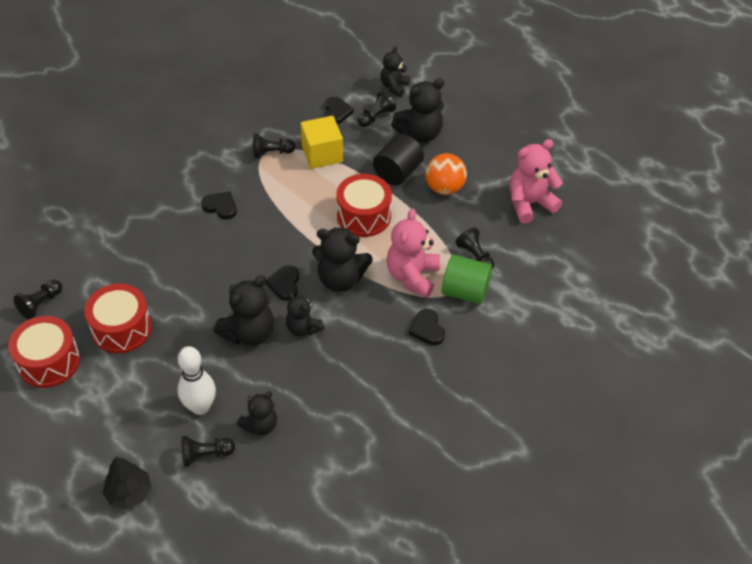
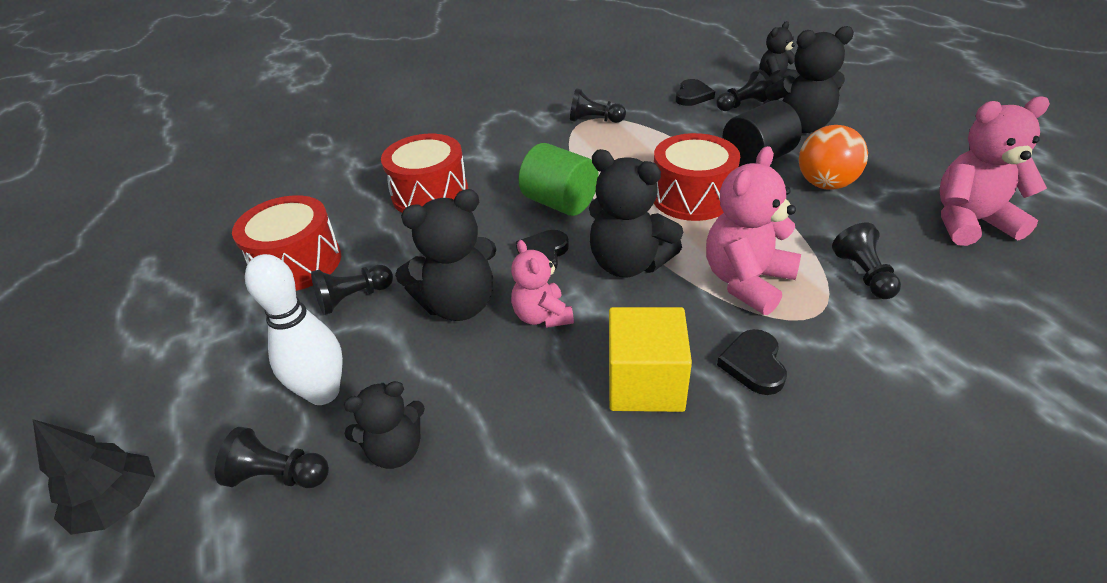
camera: 25 degrees right, 10 degrees down
red drum [8,316,80,388] -> red drum moved to [381,134,468,213]
black pawn [13,280,62,319] -> black pawn moved to [311,265,393,315]
black heart [201,191,237,220] -> none
black teddy bear [286,293,324,336] -> pink teddy bear [511,240,574,328]
yellow cube [301,116,343,169] -> yellow cube moved to [609,307,692,412]
green cylinder [442,255,492,304] -> green cylinder moved to [518,143,599,216]

